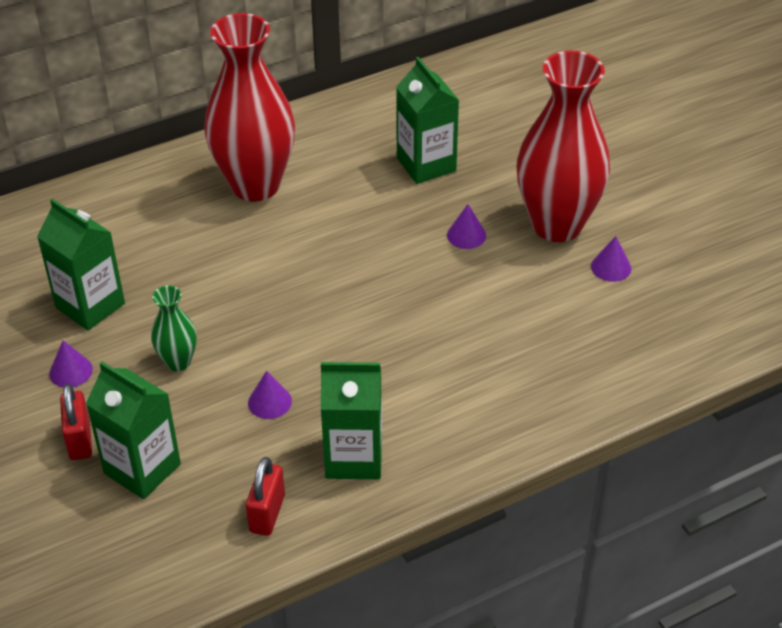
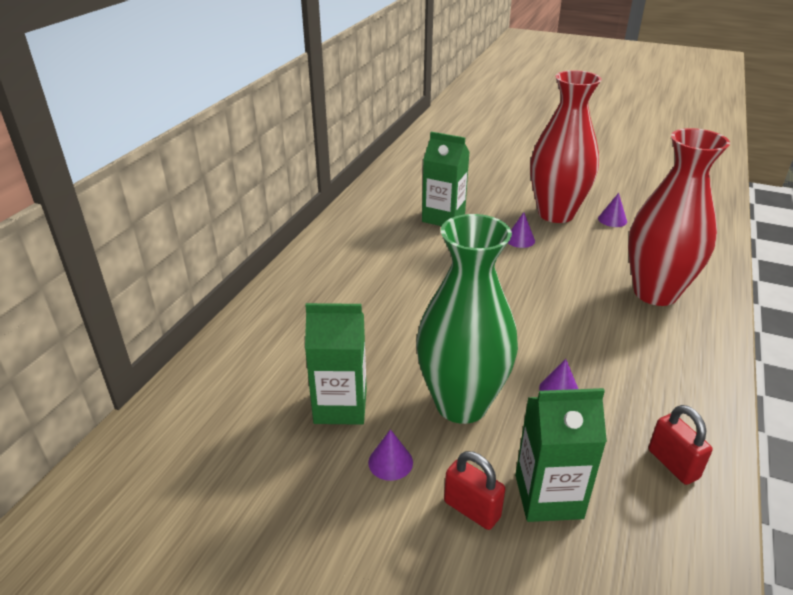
camera: 40 degrees left, 10 degrees down
green vase [151,286,197,371] -> green vase [416,214,518,424], size x2.21
red vase [204,13,295,202] -> red vase moved to [628,128,730,306]
green carton [321,362,382,479] -> none

